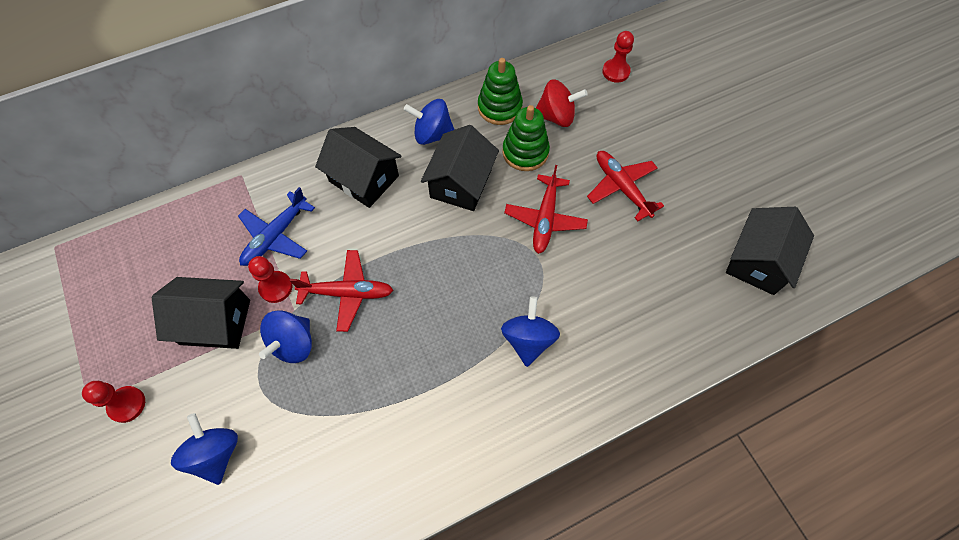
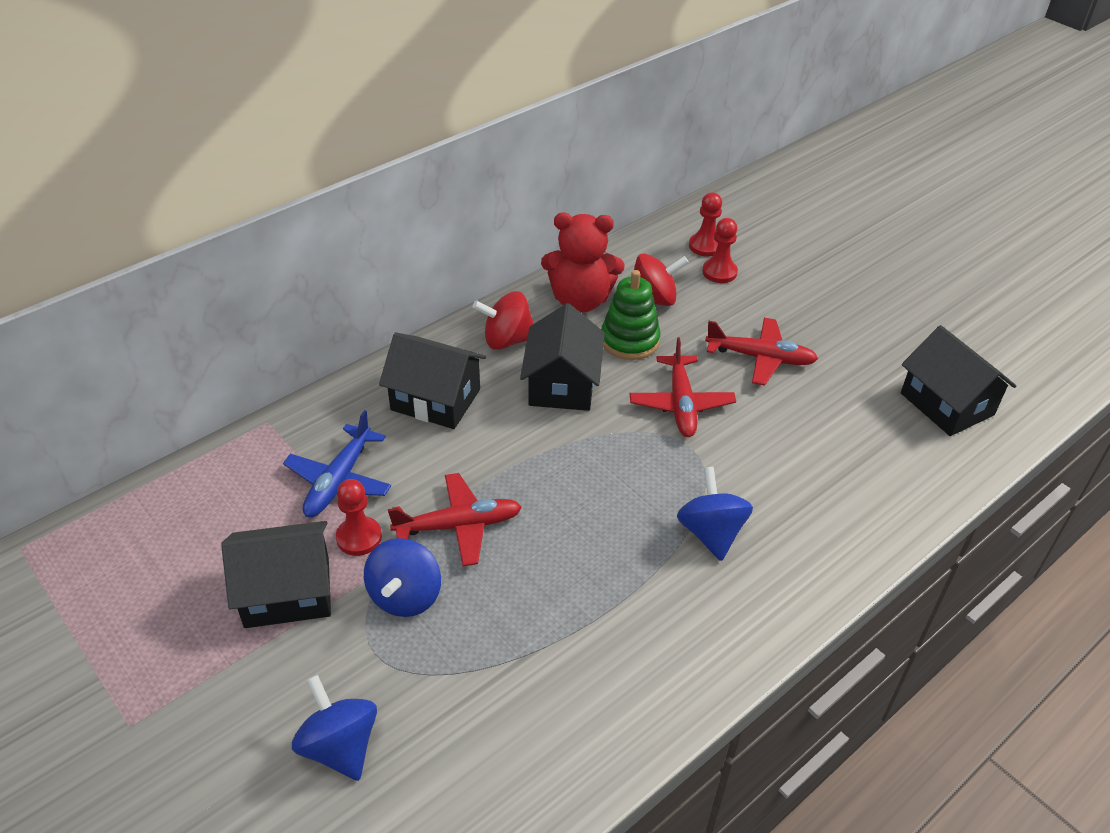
camera: 15 degrees left, 20 degrees down
red pawn [82,381,145,423] -> red pawn moved to [702,218,738,283]
blue spinning top [404,99,455,145] -> red spinning top [472,291,534,350]
green stacking toy [478,58,523,125] -> red teddy bear [541,213,625,312]
red plane [587,151,664,221] -> red plane turned 150 degrees clockwise [705,318,818,386]
black house [726,207,814,295] -> black house turned 45 degrees counterclockwise [901,325,1016,436]

